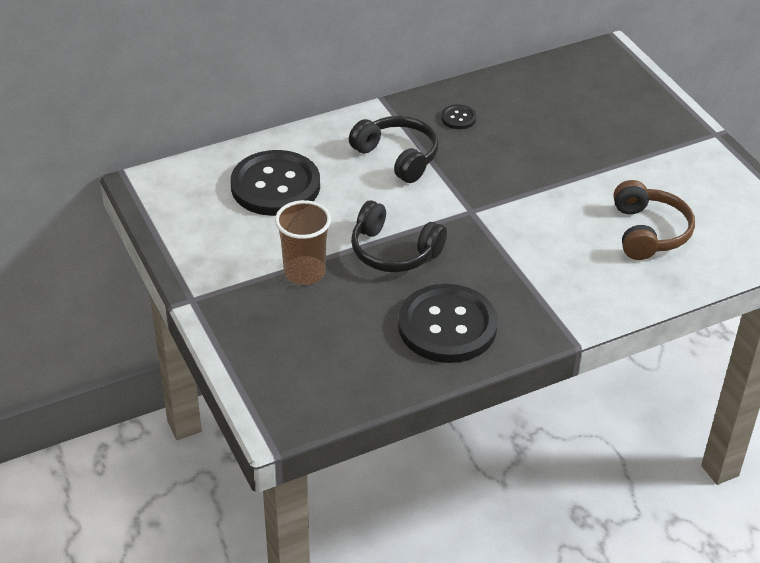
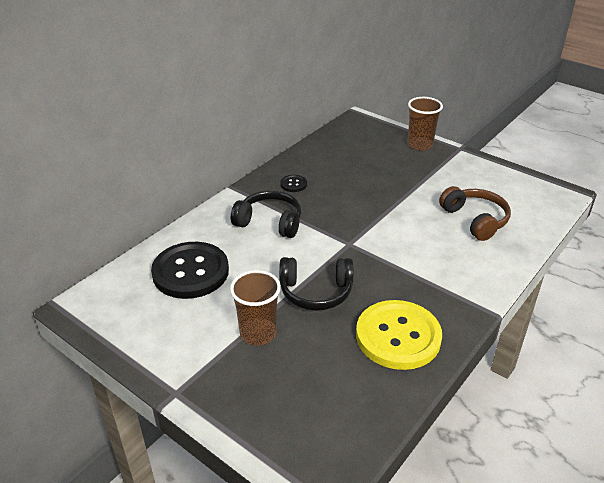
camera: 25 degrees left, 5 degrees down
black button [398,284,498,363] -> yellow button [356,300,442,370]
none -> brown cup [407,97,443,151]

